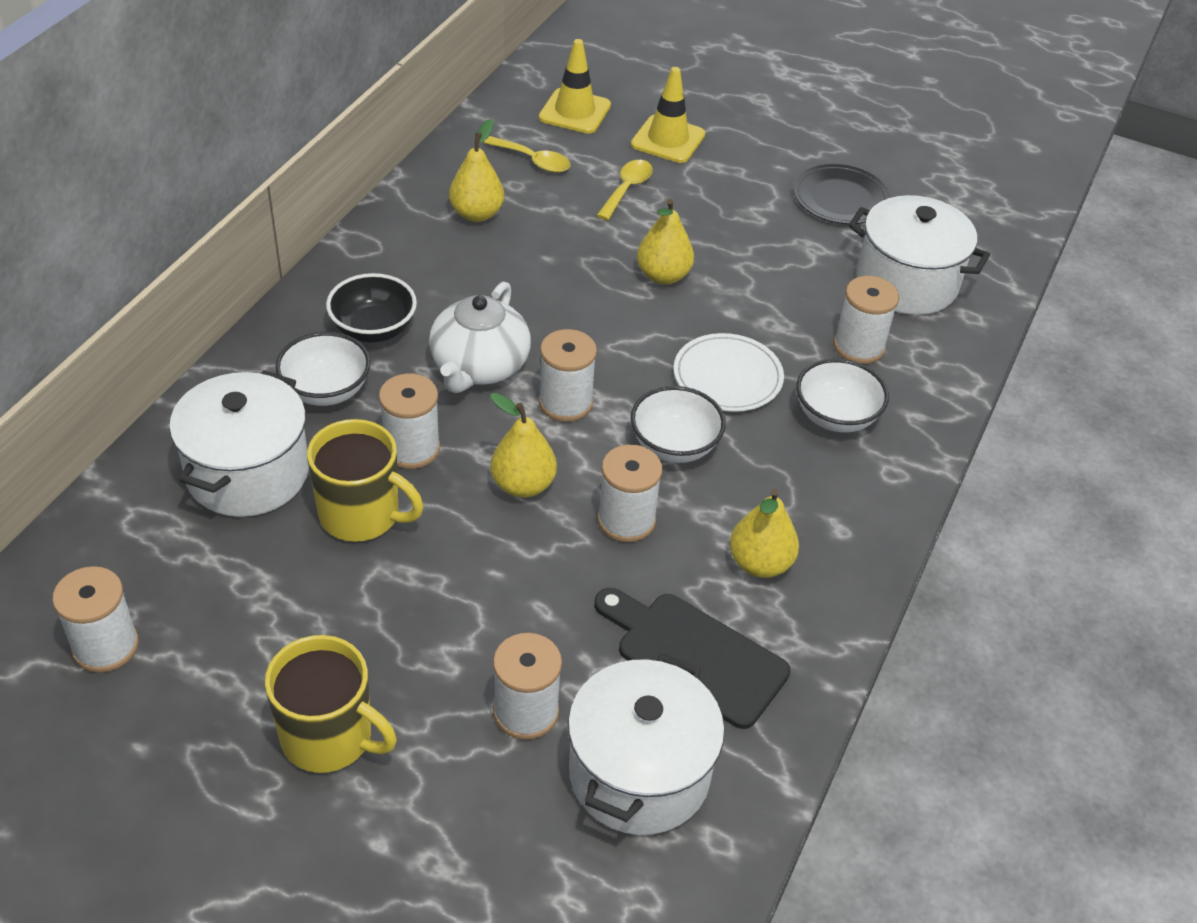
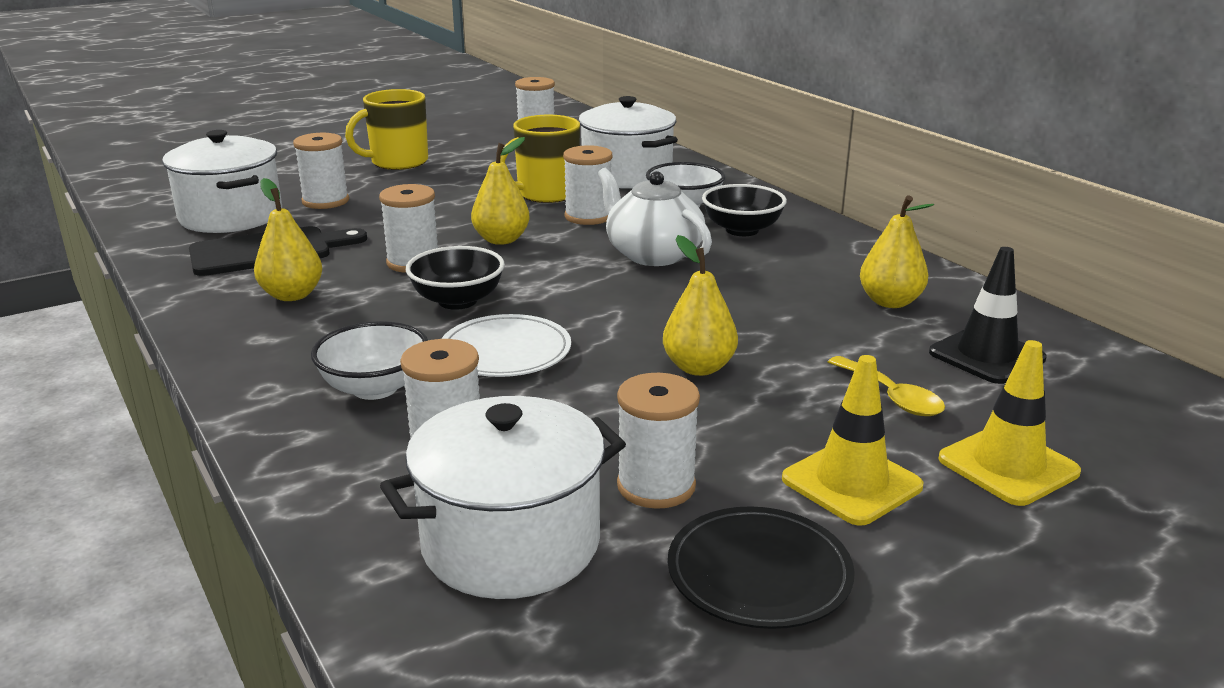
camera: 125 degrees right, 20 degrees down
yellow spoon [484,136,571,173] -> black traffic cone [929,247,1047,384]
yellow traffic cone [539,39,611,134] -> yellow traffic cone moved to [782,355,923,526]
white spool [539,329,597,422] -> white spool moved to [617,373,700,509]
white bowl [630,386,726,463] -> black bowl [406,246,505,310]

